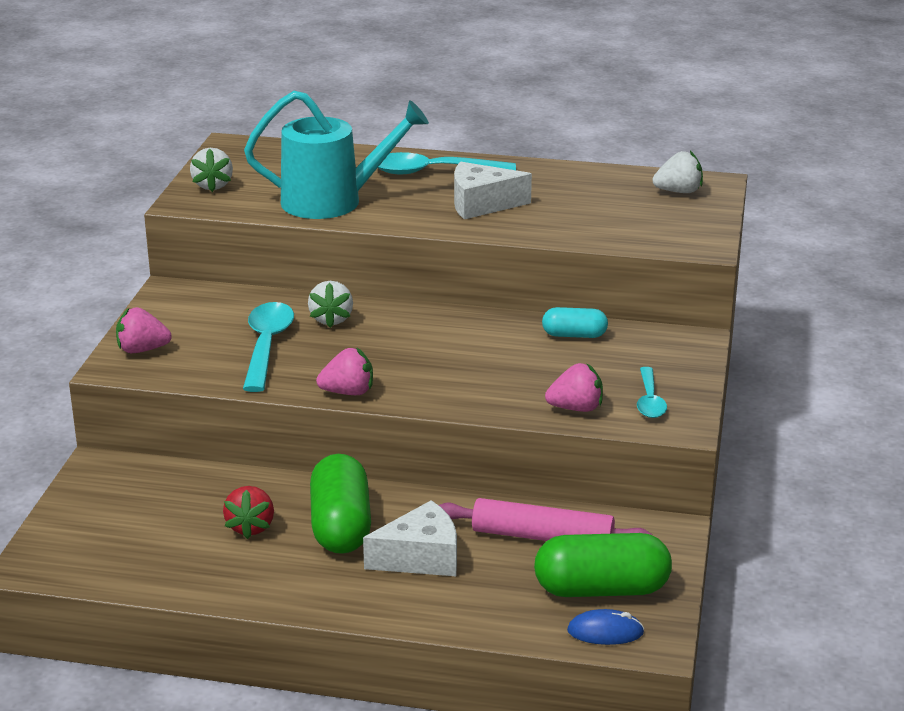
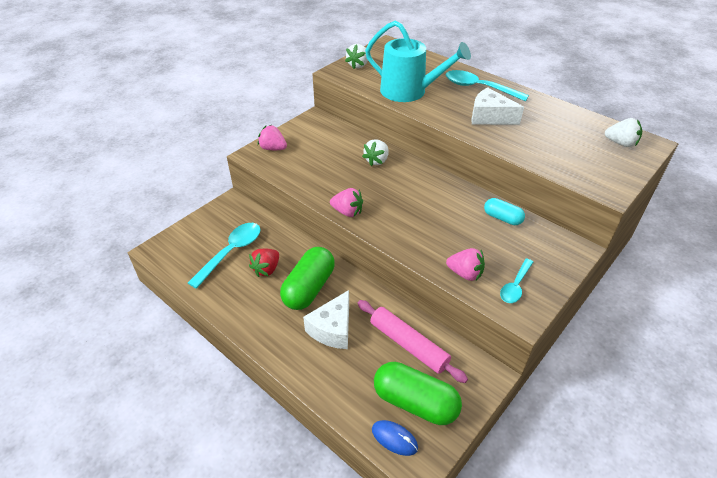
camera: 30 degrees right, 15 degrees up
turquoise spoon [243,302,294,392] -> turquoise spoon moved to [188,223,260,289]
white cheese [363,500,457,576] -> white cheese turned 105 degrees clockwise [303,290,349,349]

